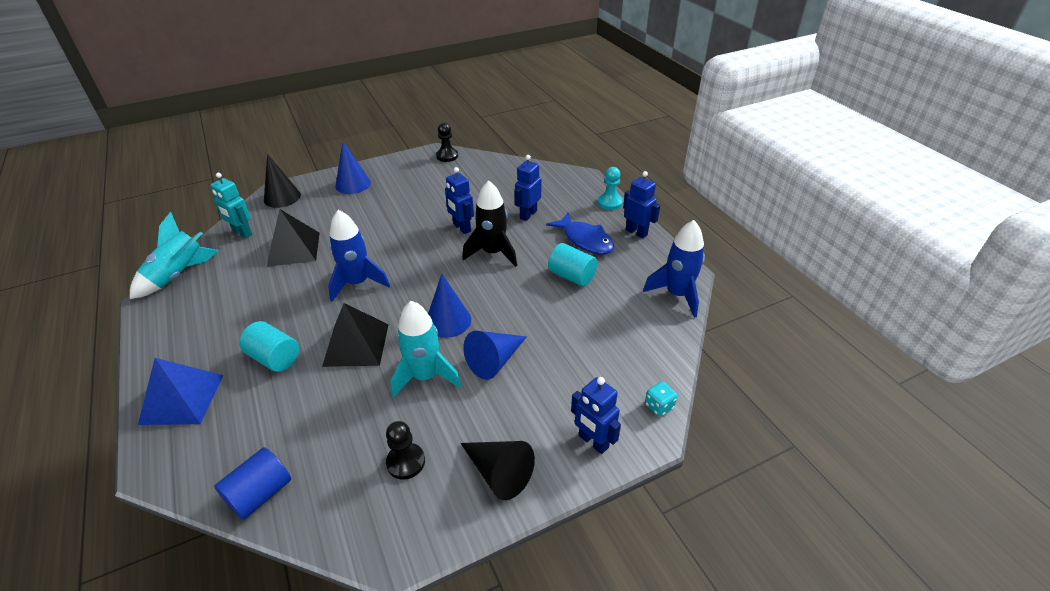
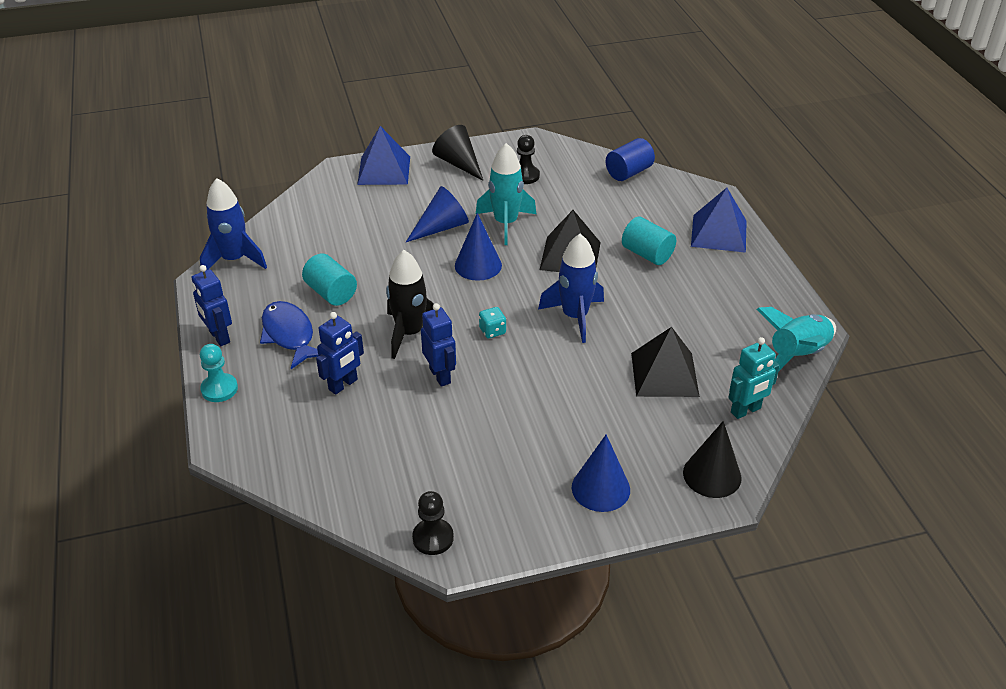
camera: 170 degrees left, 0 degrees up
turquoise robot [210,173,252,238] -> turquoise robot turned 105 degrees clockwise [728,337,780,419]
blue robot [571,377,621,454] -> blue pyramid [357,126,410,185]
turquoise dice [645,381,678,417] -> turquoise dice moved to [479,307,506,338]

